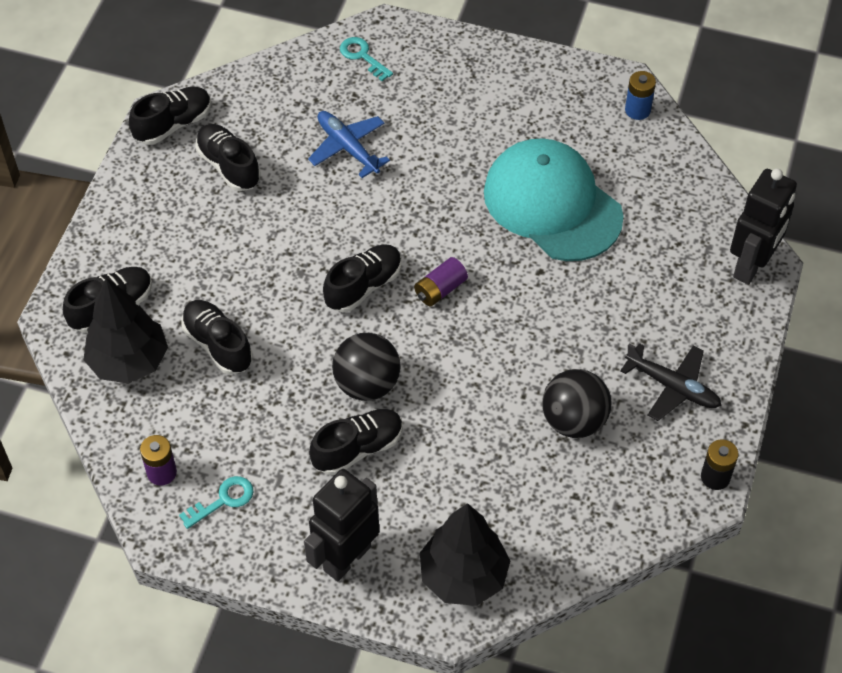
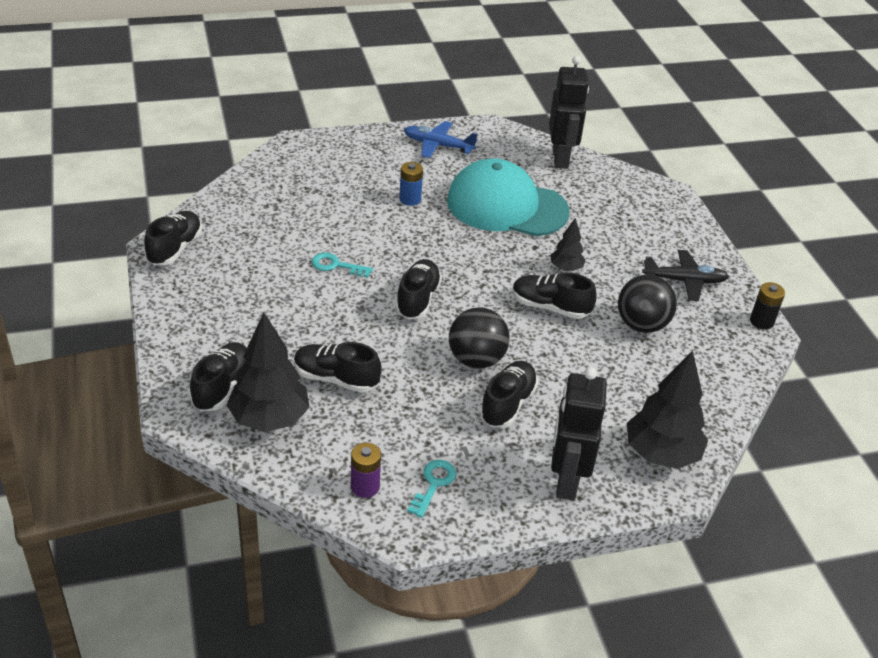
camera: 35 degrees left, 15 degrees down
black shoe [196,124,261,191] -> black shoe moved to [512,272,596,319]
blue plane [308,111,390,178] -> blue plane moved to [404,121,478,158]
turquoise key [340,37,393,81] -> turquoise key moved to [312,253,373,278]
purple battery [414,257,468,306] -> none
blue battery [625,71,656,120] -> blue battery moved to [399,162,423,206]
black robot [730,169,797,284] -> black robot moved to [549,56,589,169]
none -> black tree [550,218,586,271]

